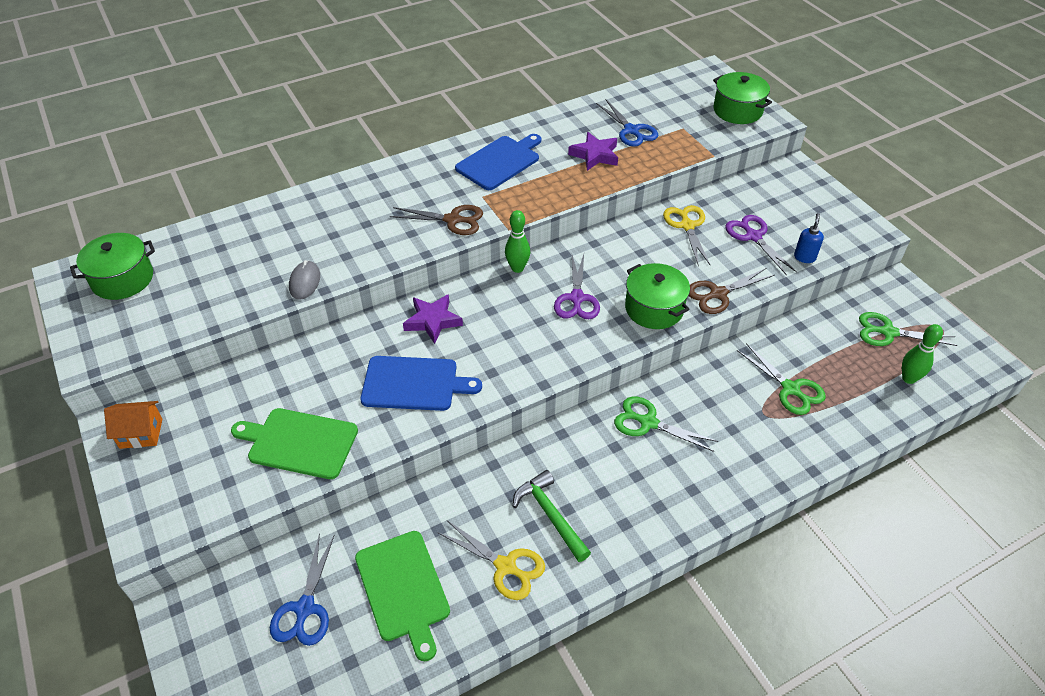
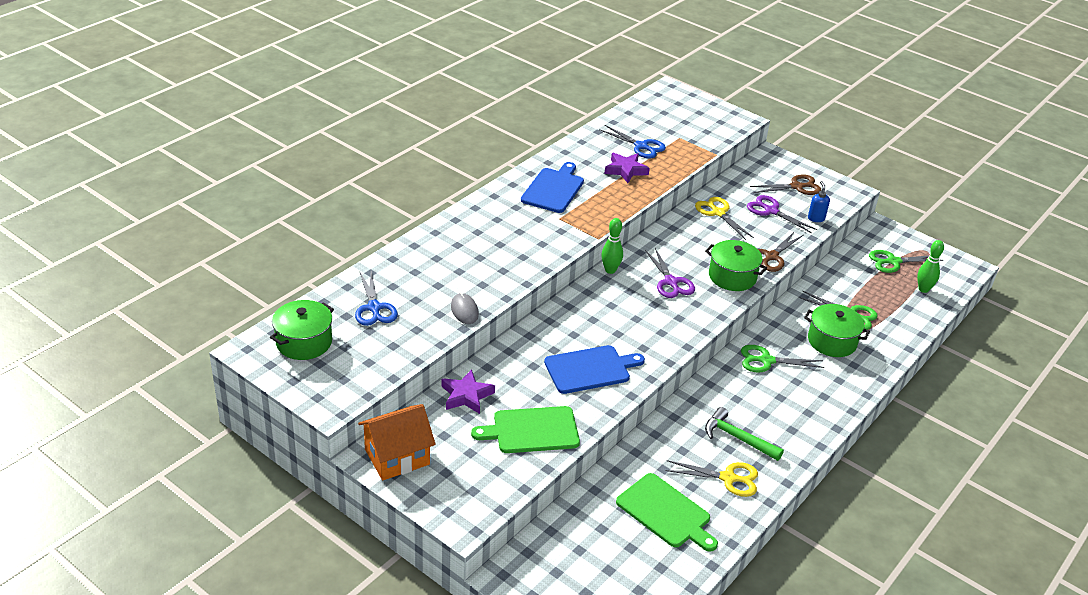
camera: 25 degrees left, 10 degrees down
orange house [104,401,163,449] -> orange house [358,404,436,480], size x1.58
blue scissors [270,533,334,646] -> blue scissors moved to [355,271,398,326]
brown scissors [390,205,483,235] -> brown scissors moved to [750,174,821,195]
purple star [403,294,463,344] -> purple star moved to [441,369,495,414]
green pot [713,72,772,124] -> green pot moved to [804,304,870,357]

